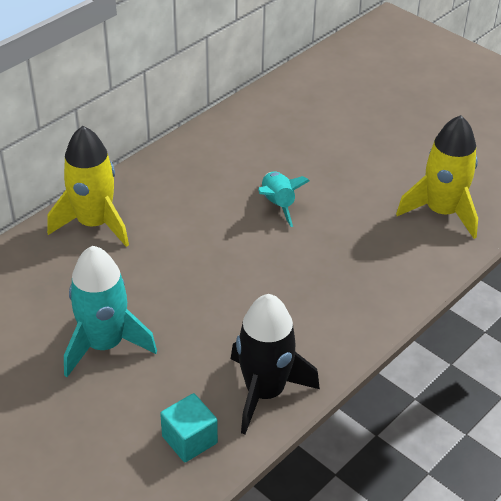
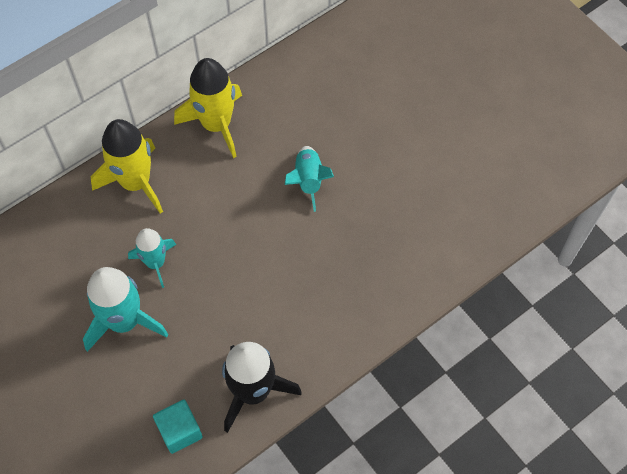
camera: 10 degrees right, 20 degrees up
yellow rocket [396,115,478,239] -> yellow rocket moved to [174,58,242,158]
none -> turquoise rocket [128,228,176,288]

